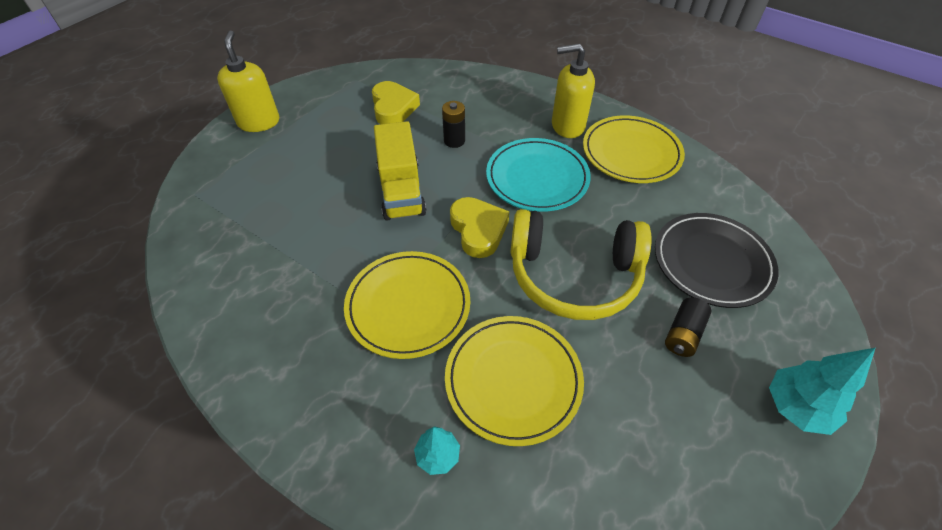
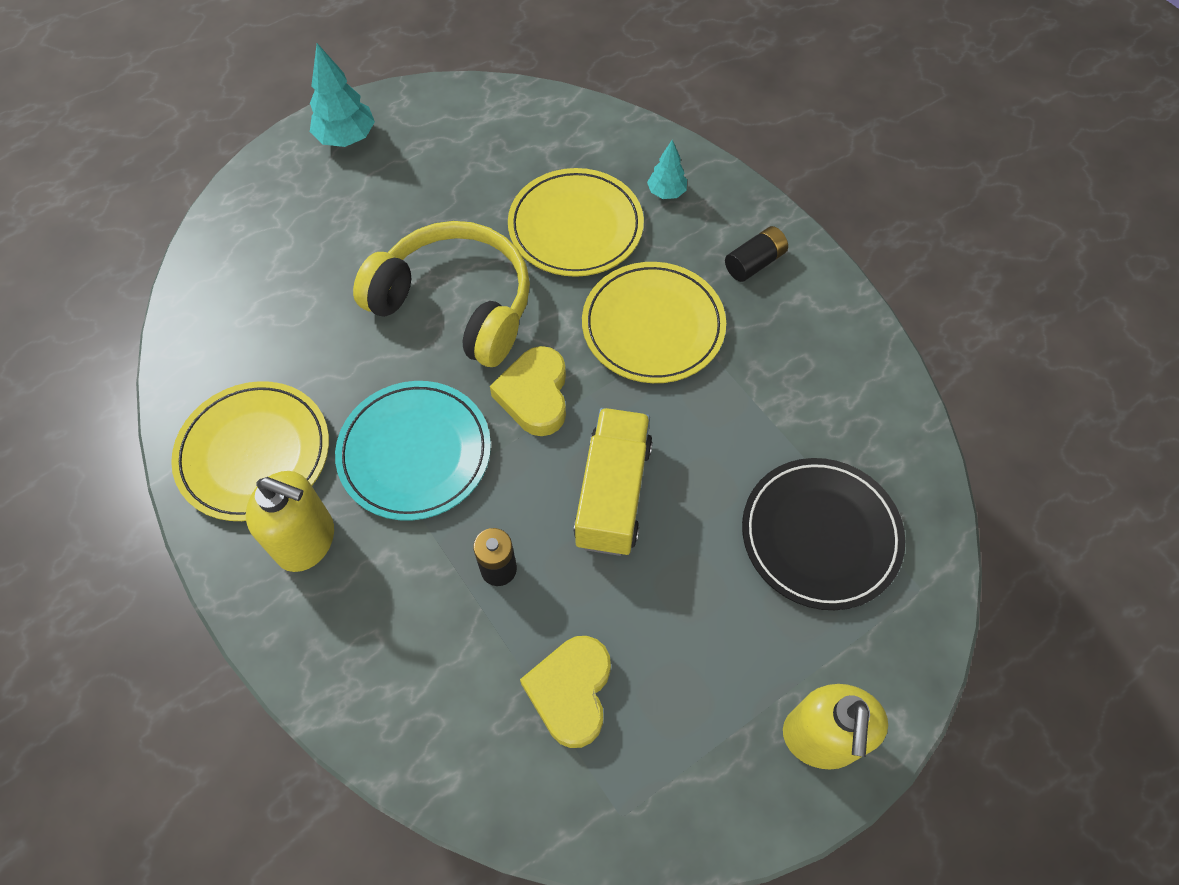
camera: 160 degrees left, 10 degrees up
black plate [655,213,779,308] -> black plate moved to [742,458,905,610]
black battery [665,297,711,357] -> black battery moved to [725,226,788,282]

